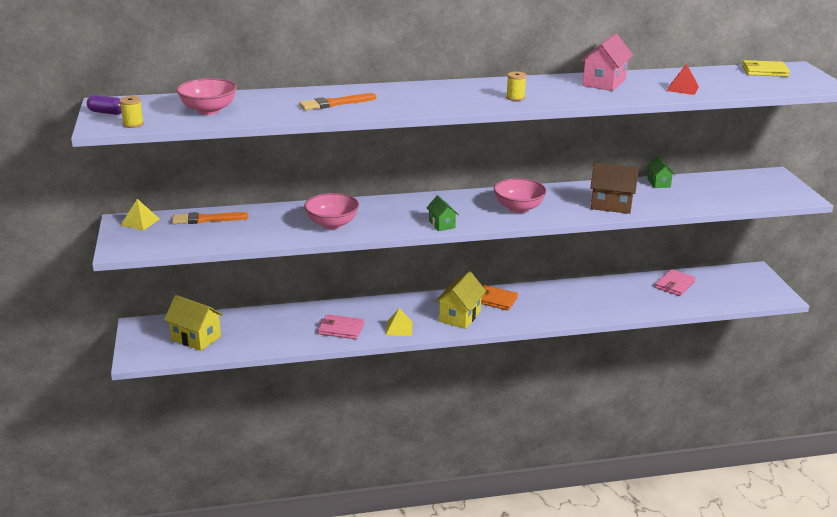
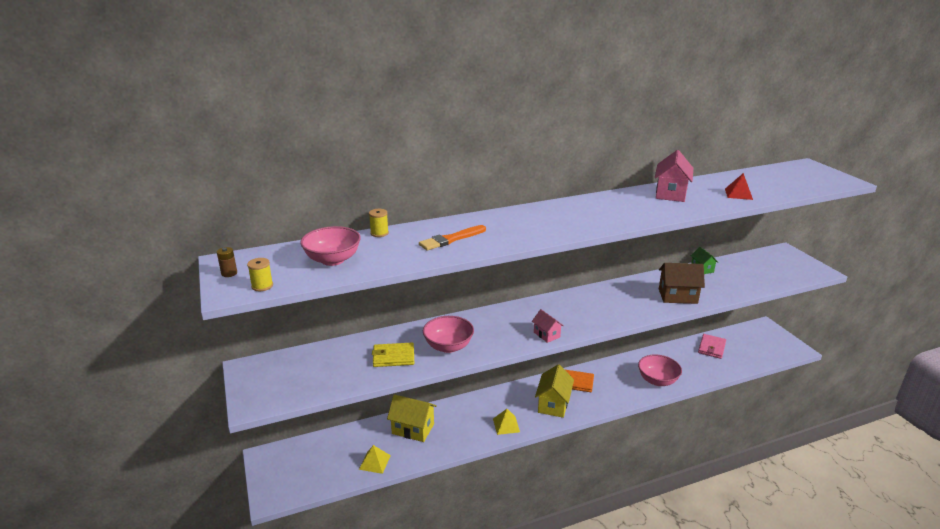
camera: 10 degrees left, 0 degrees up
purple capsule [87,95,122,115] -> brown battery [217,247,237,277]
yellow pyramid [121,199,160,230] -> yellow pyramid moved to [359,445,391,474]
yellow house [164,295,224,351] -> yellow house moved to [387,394,437,442]
orange brush [172,212,248,224] -> none
pink wallet [318,314,364,339] -> none
green house [426,195,459,231] -> pink house [532,309,564,343]
pink bowl [494,178,547,213] -> pink bowl moved to [638,354,682,386]
yellow spool [506,72,527,101] -> yellow spool moved to [369,209,389,237]
yellow wallet [742,60,790,77] -> yellow wallet moved to [372,343,414,367]

